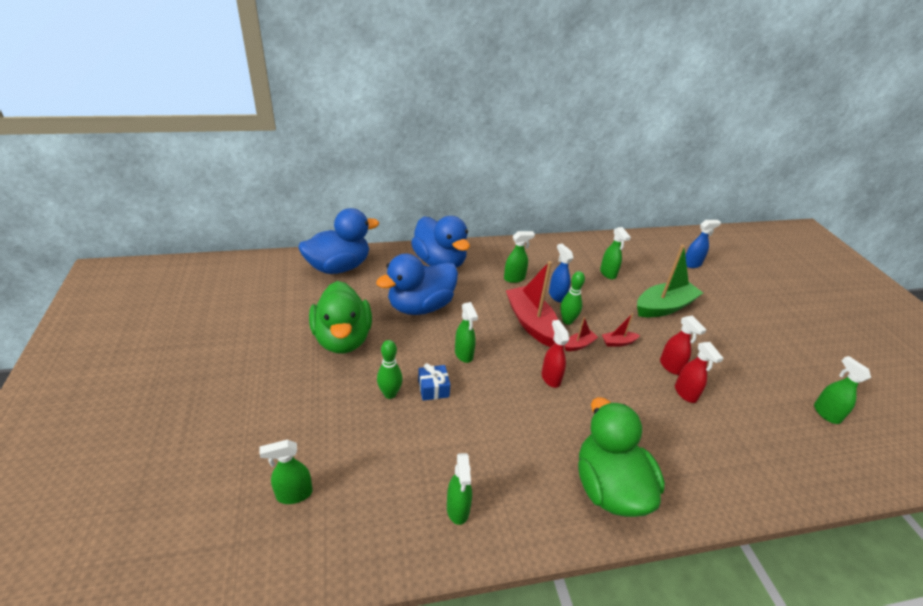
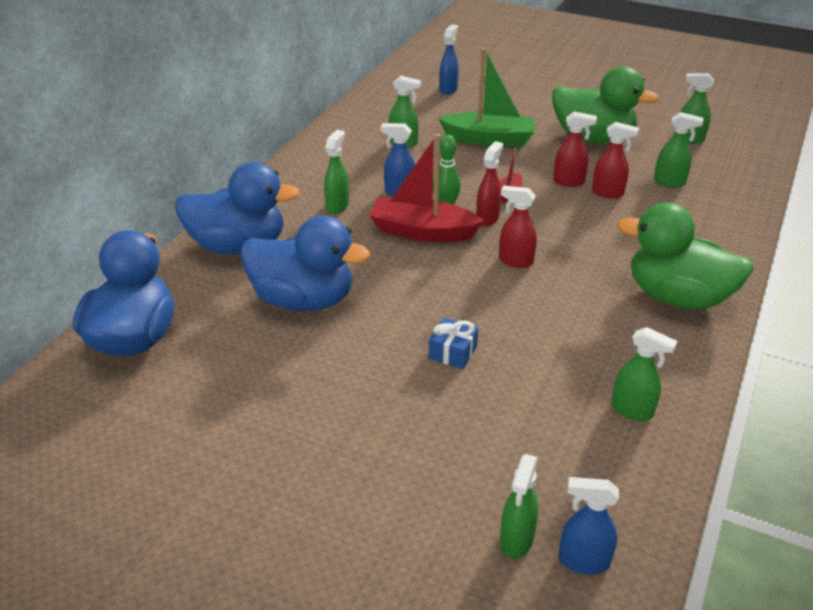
camera: 50 degrees left, 0 degrees up
green duck [309,281,372,354] -> green duck moved to [552,66,659,144]
blue duck [376,254,458,315] -> blue duck turned 75 degrees counterclockwise [240,215,370,311]
green bowling pin [377,340,403,399] -> none
green spray bottle [455,302,478,363] -> green spray bottle moved to [654,112,704,188]
red boat [564,317,598,351] -> red spray bottle [476,141,503,227]
green boat [637,245,703,317] -> green boat turned 90 degrees clockwise [438,48,535,147]
none -> blue spray bottle [559,477,619,575]

